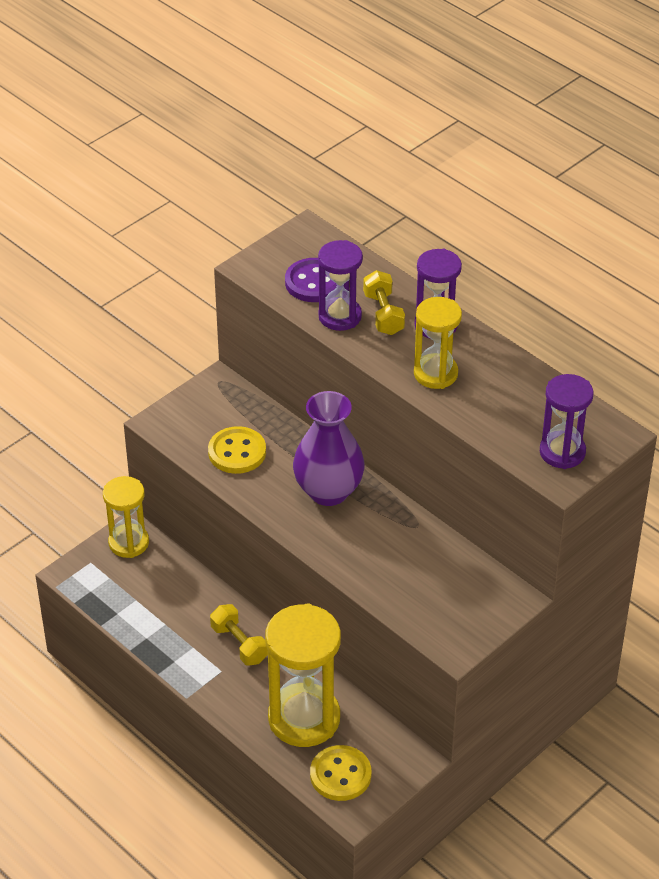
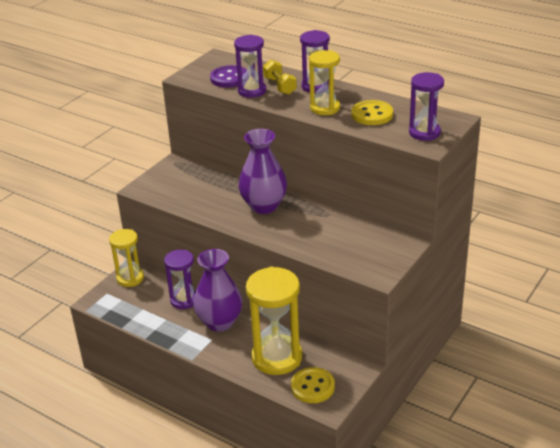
camera: 10 degrees left, 10 degrees down
yellow button [208,426,266,474] -> yellow button moved to [351,100,393,125]
yellow dumbbell [210,604,268,666] -> purple vase [193,249,242,331]
none -> purple hourglass [164,249,196,309]

